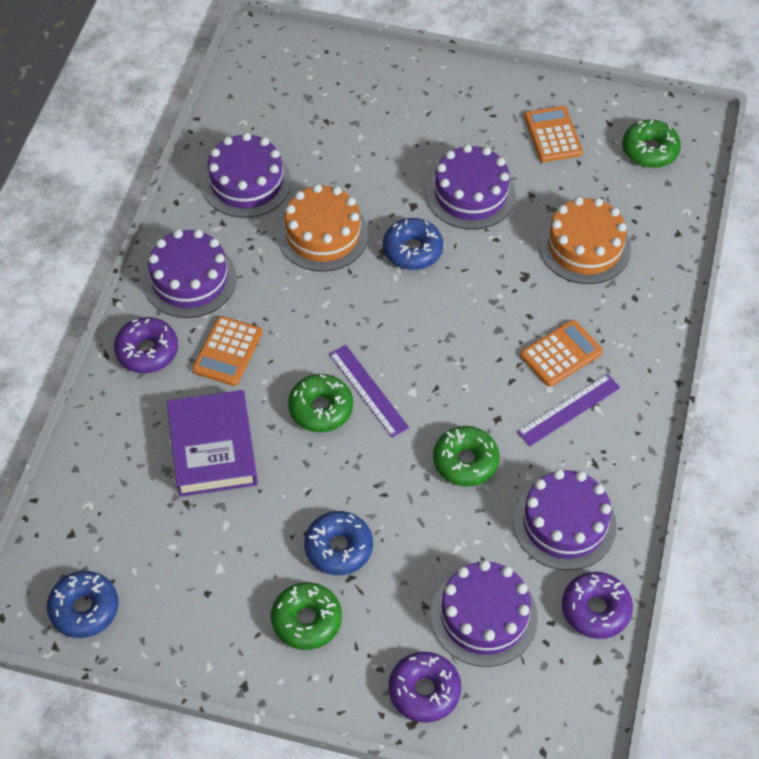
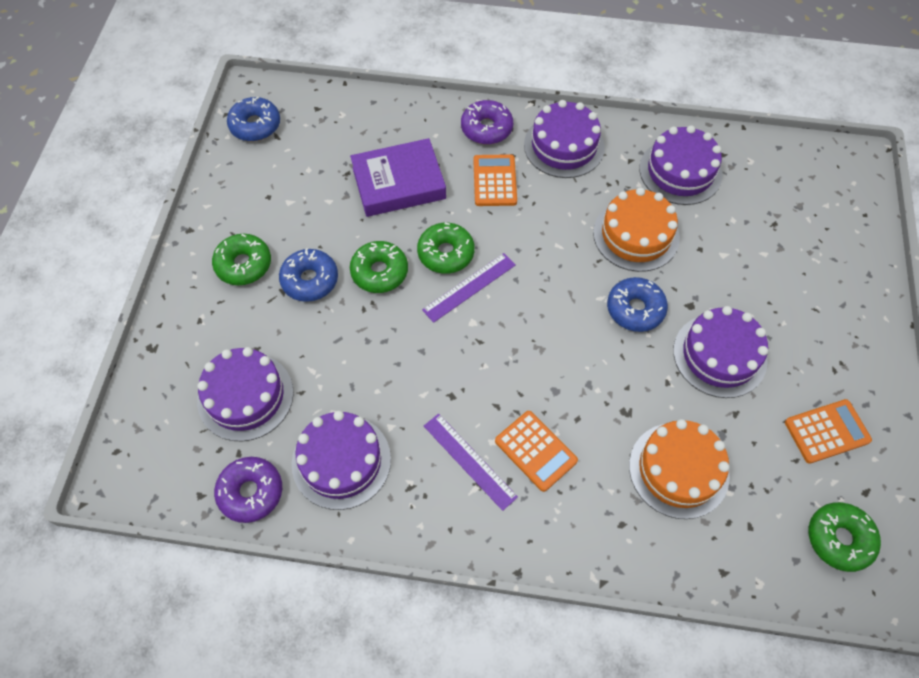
camera: 85 degrees right, 5 degrees up
orange calculator [192,316,262,386] -> orange calculator turned 75 degrees clockwise [473,154,517,206]
purple donut [389,652,461,722] -> none
green donut [433,426,500,487] -> green donut moved to [350,241,408,293]

